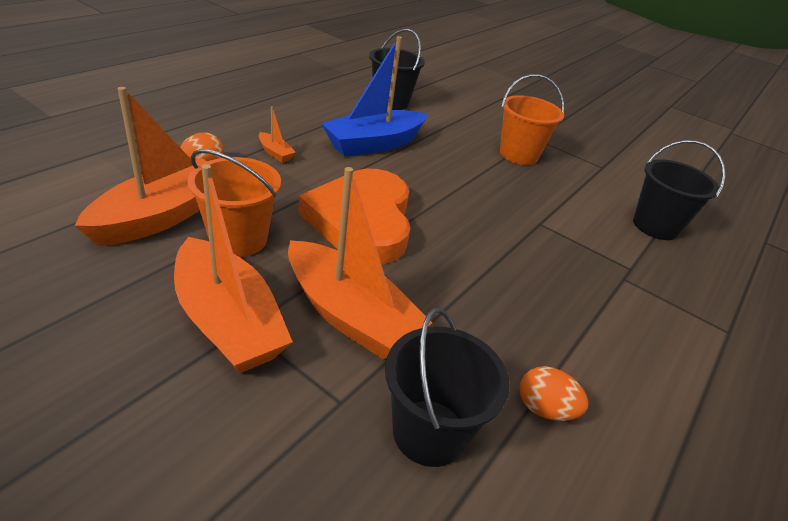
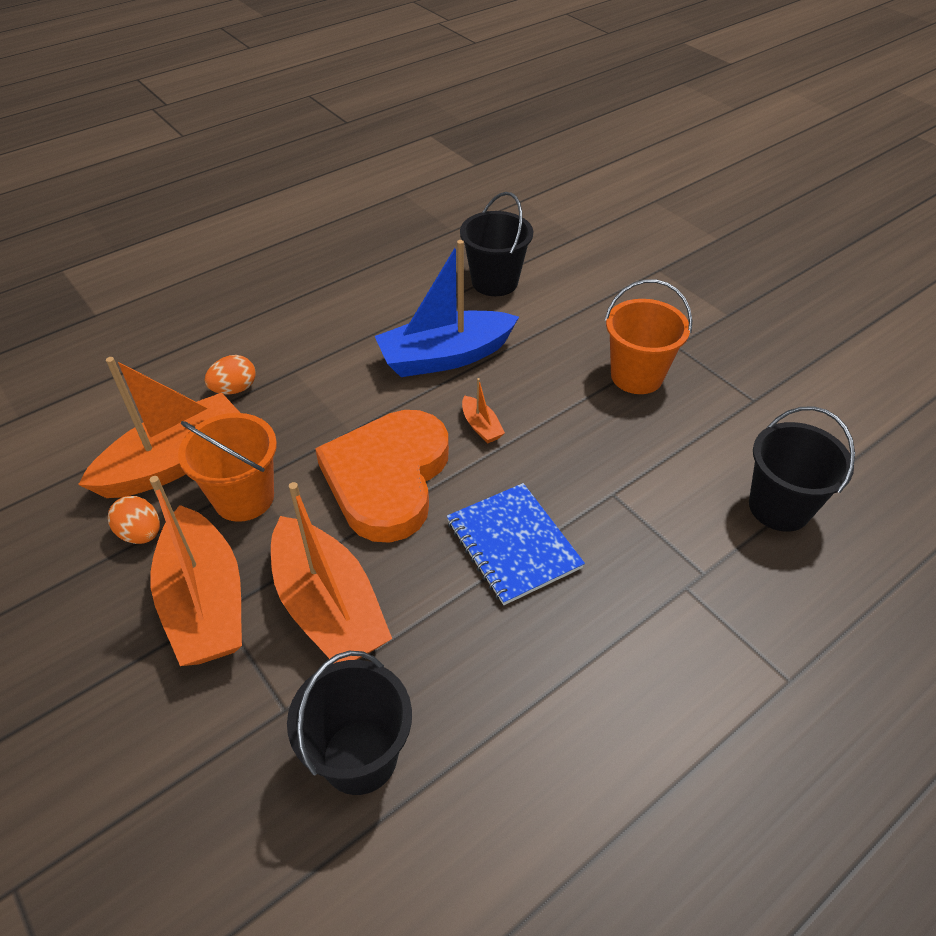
camera: 20 degrees right, 10 degrees up
orange boat [259,107,296,162] -> orange boat moved to [462,378,505,444]
orange egg [520,366,589,421] -> orange egg moved to [108,496,160,544]
none -> blue notebook [447,483,585,605]

